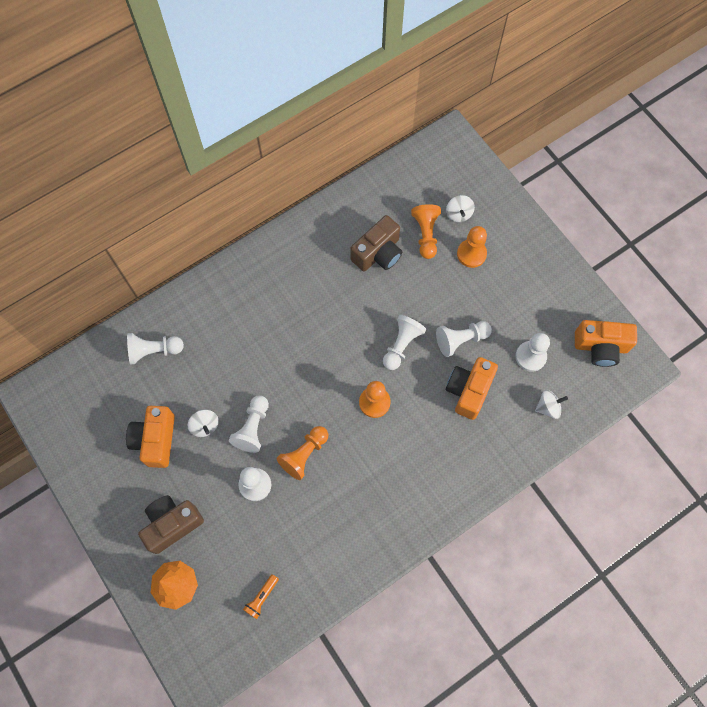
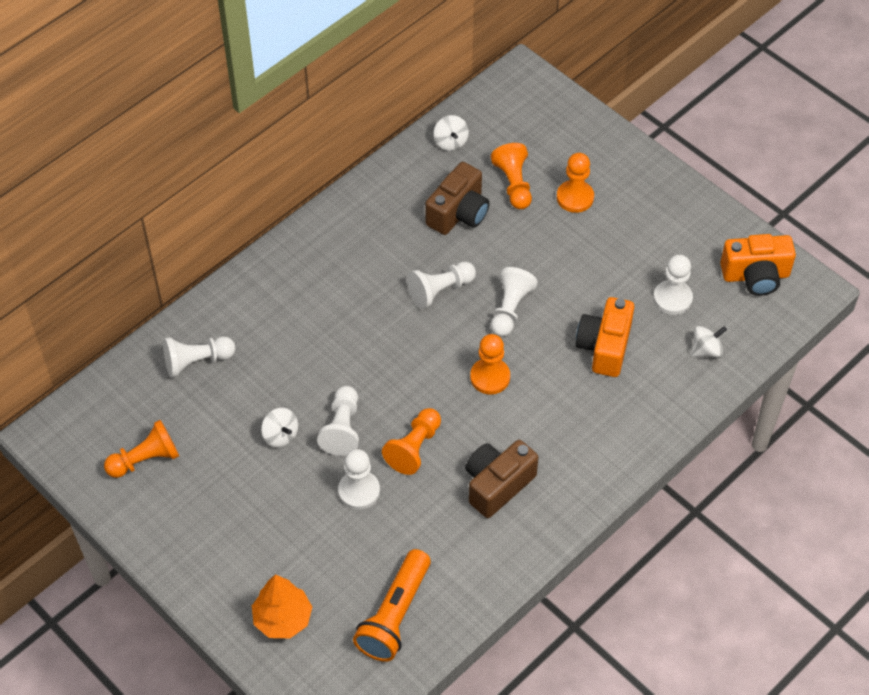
camera: 10 degrees left, 15 degrees down
orange camera [126,406,175,468] -> none
brown camera [138,495,204,554] -> brown camera moved to [465,440,538,518]
orange flashlight [243,574,279,619] -> orange flashlight [353,549,431,662], size x2.05
white pawn [436,321,492,357] -> white pawn moved to [407,262,476,309]
white spinning top [446,195,475,222] -> white spinning top moved to [434,115,469,151]
none -> orange pawn [104,420,179,478]

